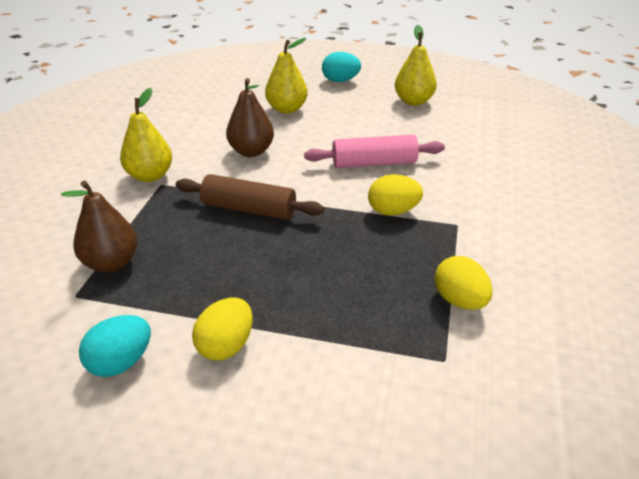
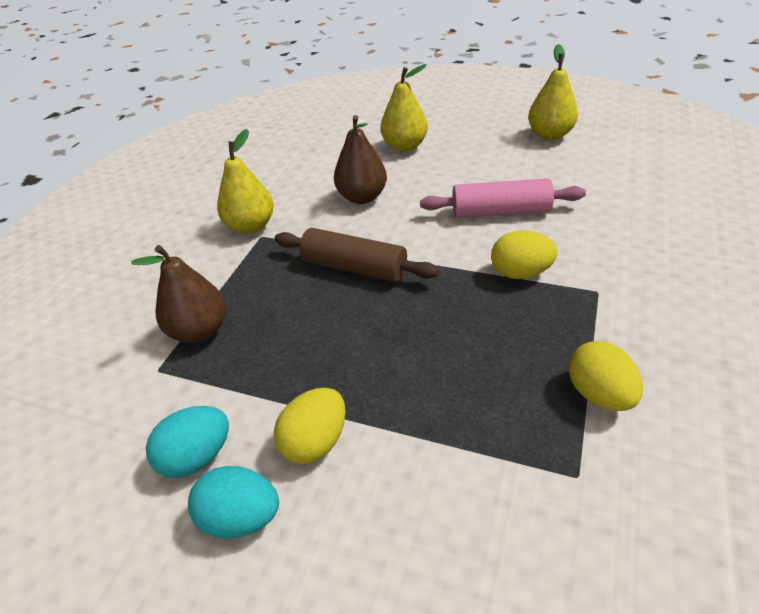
camera: 10 degrees right, 5 degrees up
turquoise egg [322,52,361,82] -> turquoise egg moved to [188,466,279,539]

